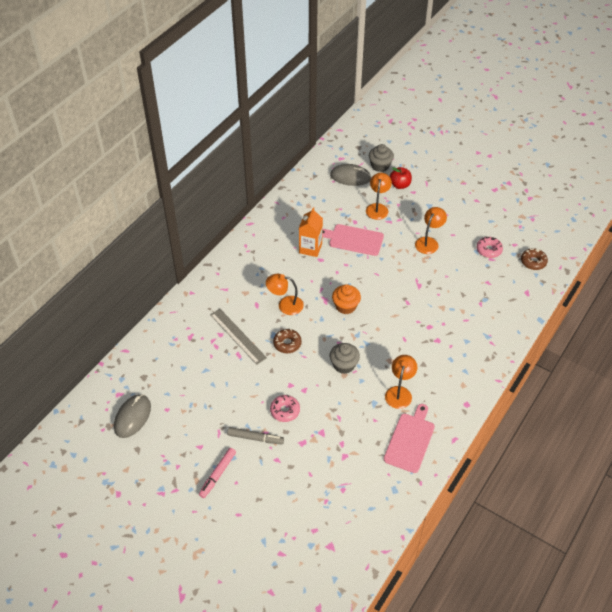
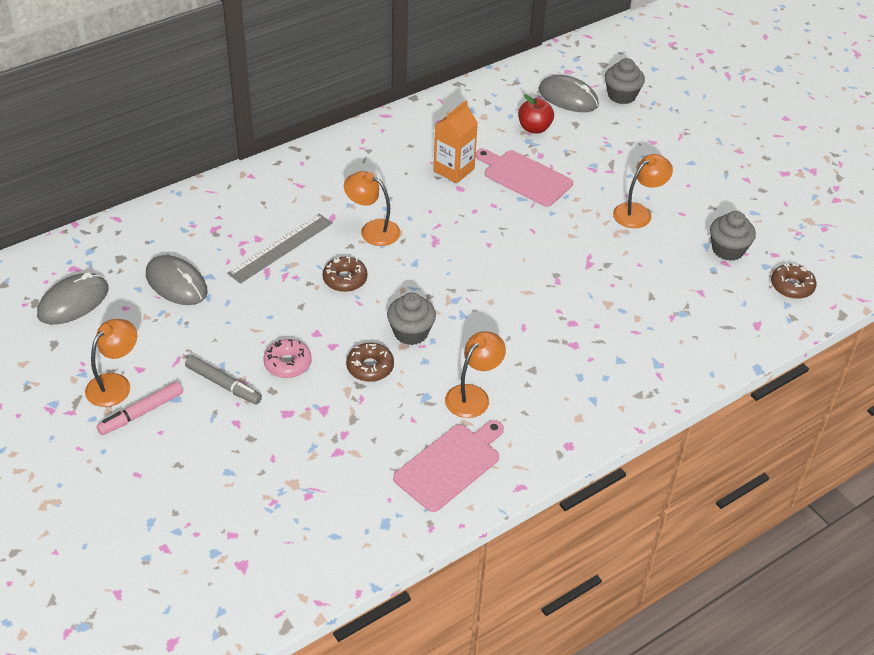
camera: 20 degrees right, 5 degrees down
grey ruler [210,309,267,365] -> grey ruler turned 60 degrees clockwise [227,214,332,284]
orange cupcake [332,284,361,314] -> none
orange lamp [366,173,392,220] -> orange lamp moved to [85,319,137,407]
red apple [389,167,412,189] -> red apple moved to [518,94,554,134]
pink donut [477,237,503,258] -> grey cupcake [710,211,756,261]
none -> grey mouse [146,255,208,305]
none -> brown donut [346,343,394,382]

